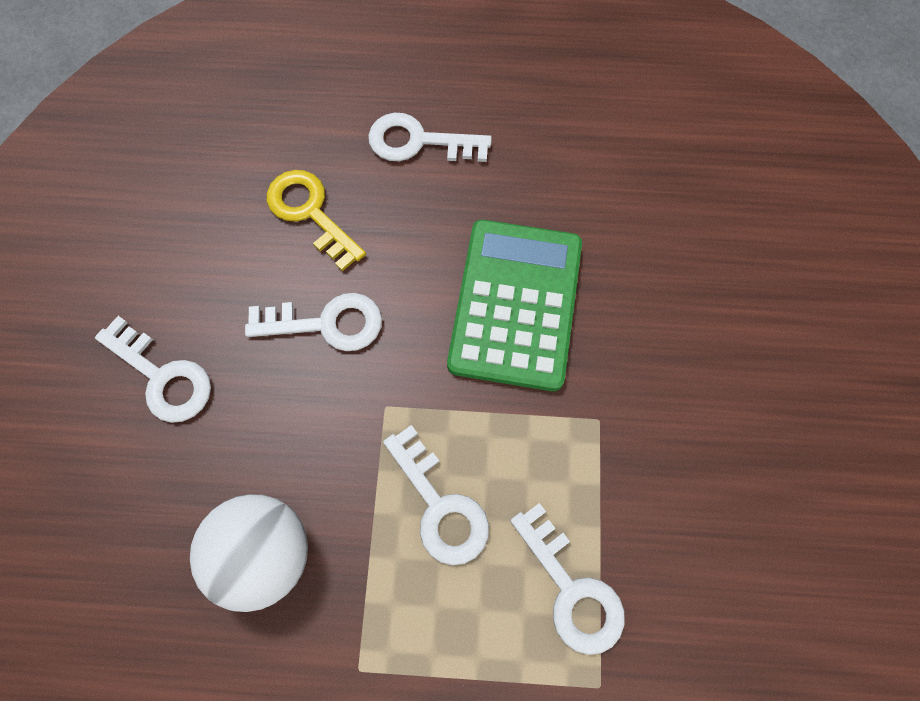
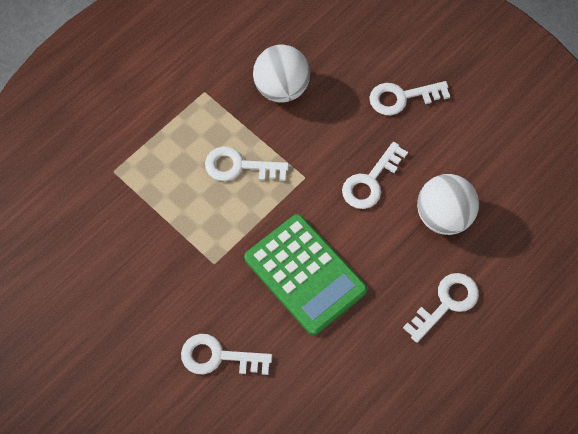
camera: 130 degrees right, 5 degrees down
yellow key [267,170,366,271] -> white ball [417,174,479,235]
white key [510,503,625,655] -> white key moved to [181,334,272,375]

